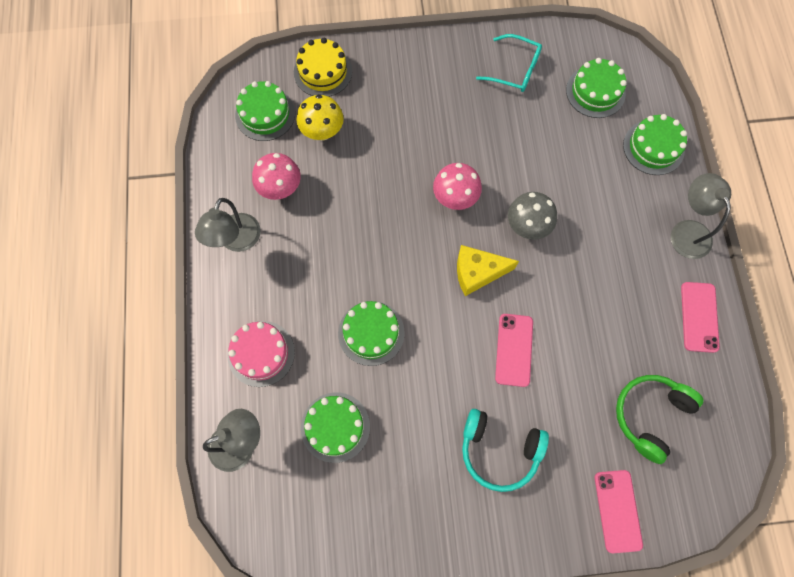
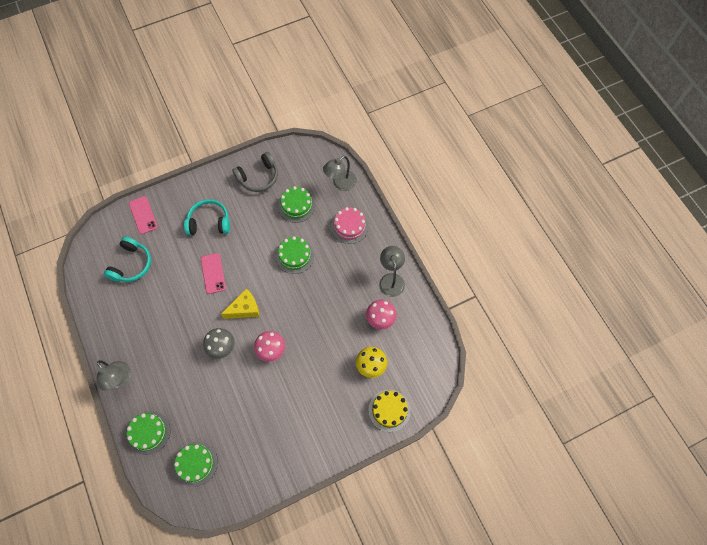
camera: 160 degrees right, 5 degrees down
green cake [235,81,295,141] -> none
turquoise glasses [476,34,542,92] -> none
green headphones [616,375,704,464] -> turquoise headphones [104,237,151,282]
pink phone [681,282,720,353] -> none
none -> grey headphones [232,152,278,192]

